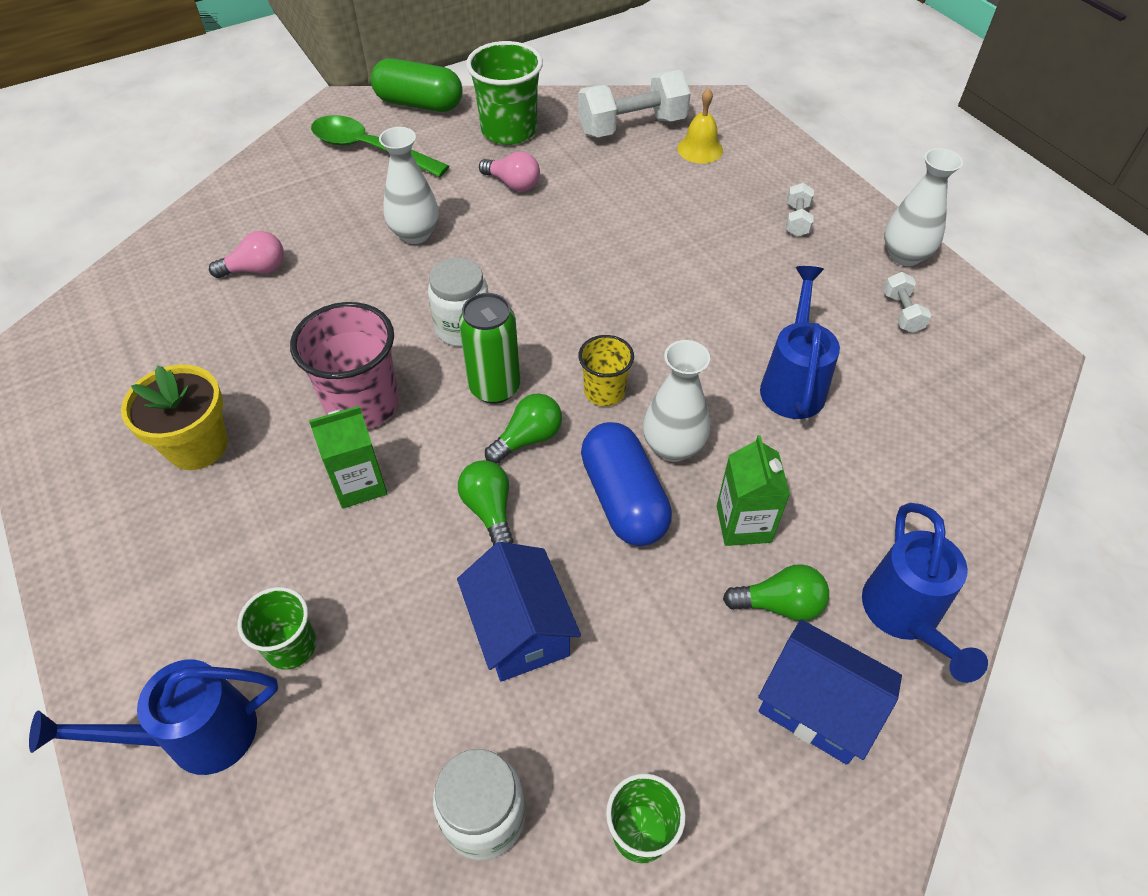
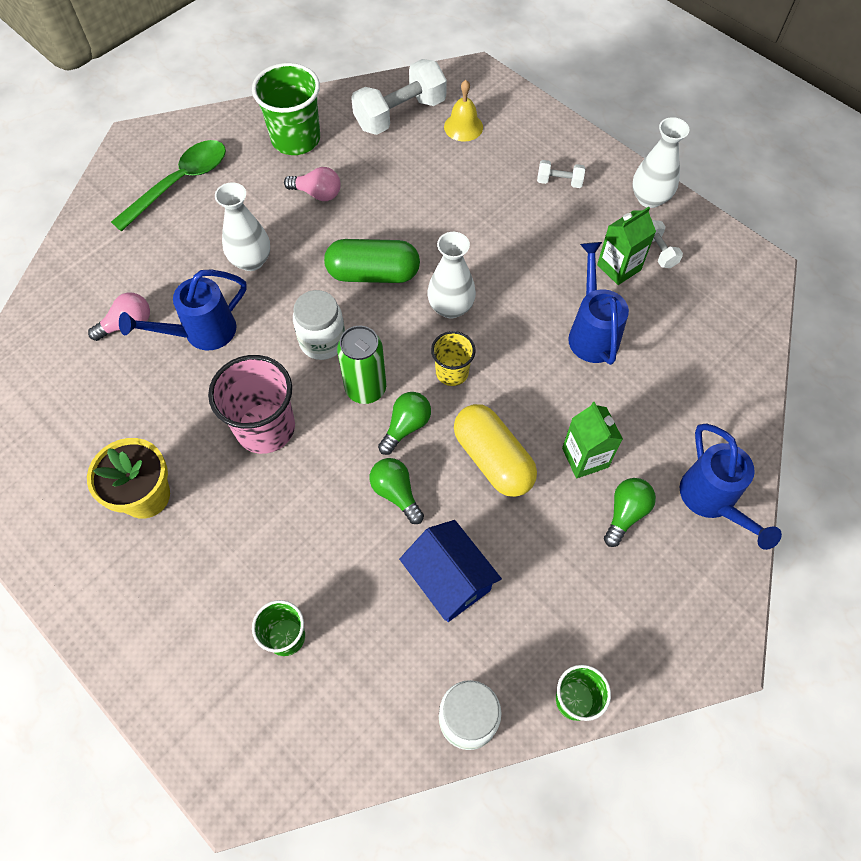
camera: 15 degrees left, 10 degrees up
blue watering can [29,659,278,775] -> blue watering can moved to [119,270,247,350]
green carton [309,406,387,509] -> green carton moved to [597,207,656,285]
green spoon [311,115,449,177] -> green spoon turned 120 degrees clockwise [111,140,226,232]
green capsule [371,59,463,112] -> green capsule moved to [324,239,420,283]
blue capsule [581,422,672,546] -> yellow capsule [454,404,537,497]
white vase [643,340,710,462] -> white vase moved to [427,232,476,318]
green light bulb [723,564,829,621] -> green light bulb turned 45 degrees counterclockwise [604,478,656,547]
blue house [758,619,902,765] -> none
white dumbbell [786,183,814,237] -> white dumbbell turned 75 degrees counterclockwise [537,160,585,188]

